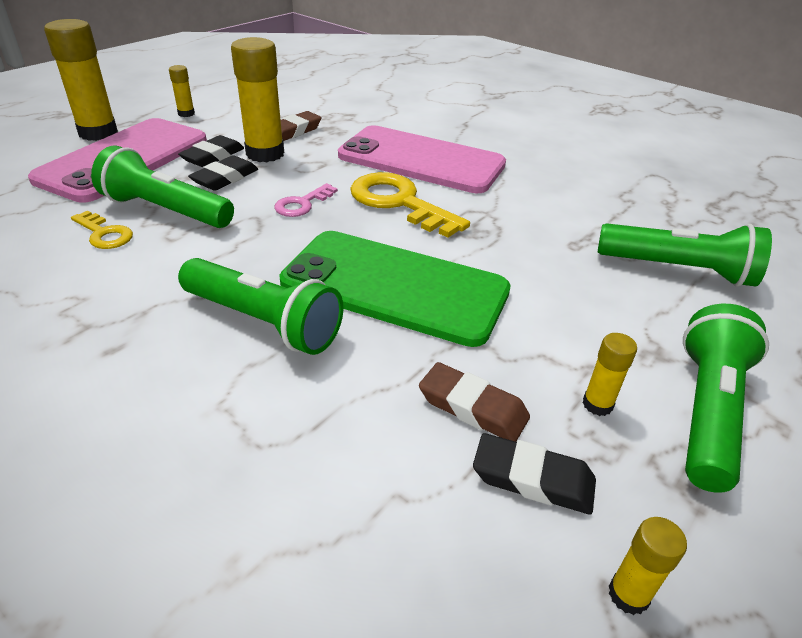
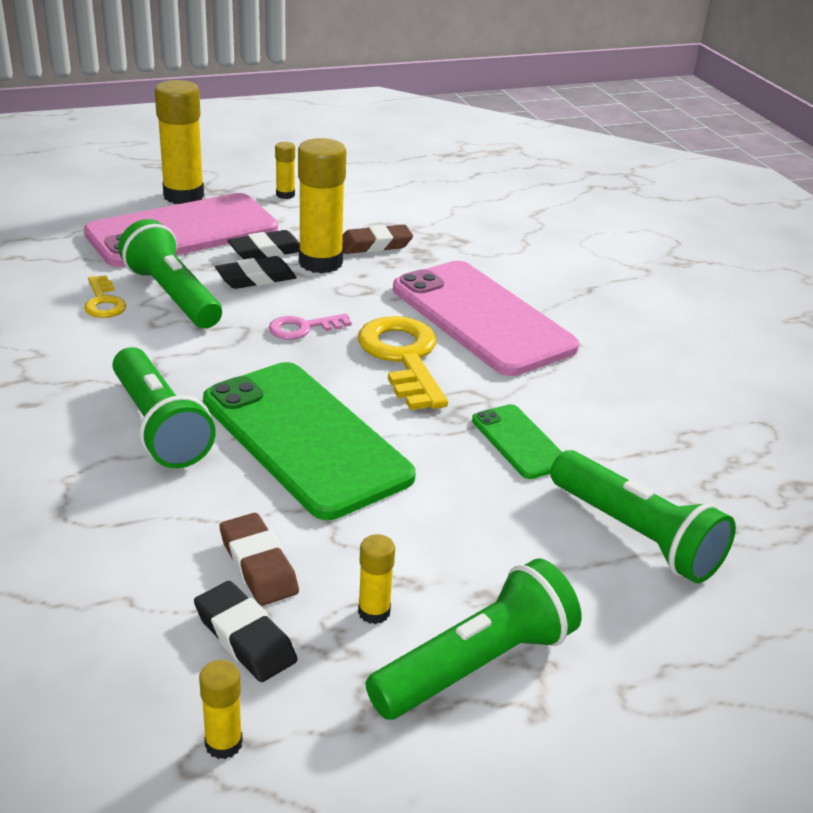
camera: 30 degrees right, 5 degrees down
none -> green phone [472,404,562,479]

